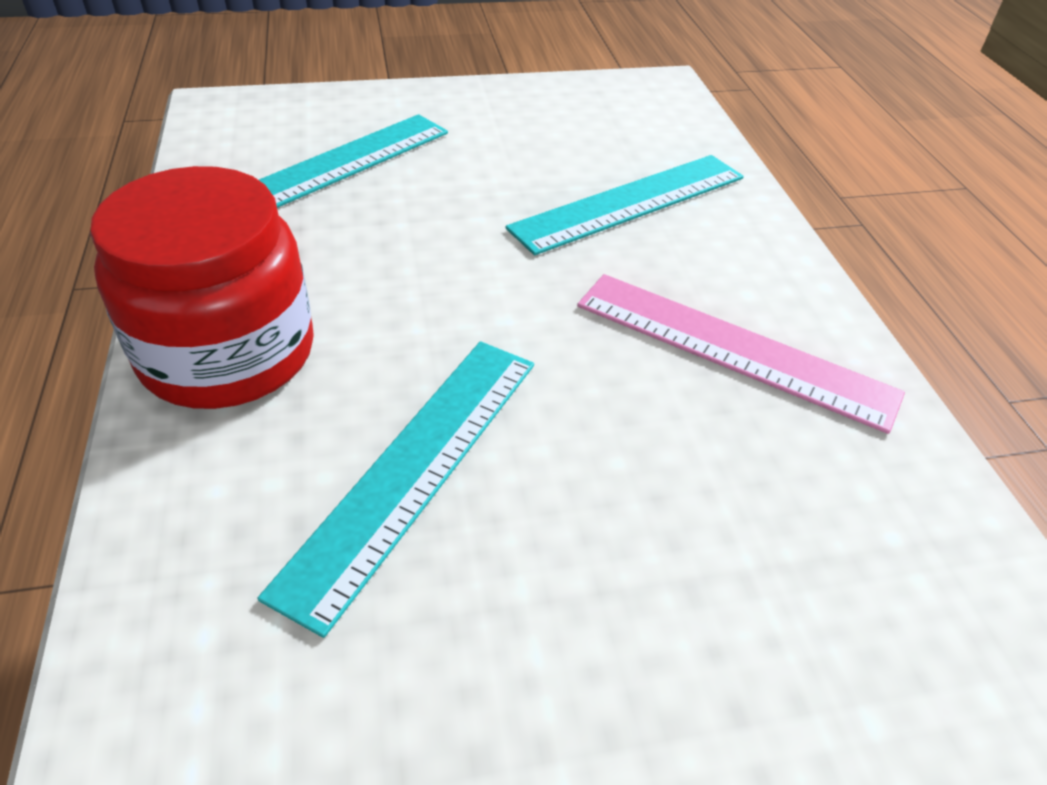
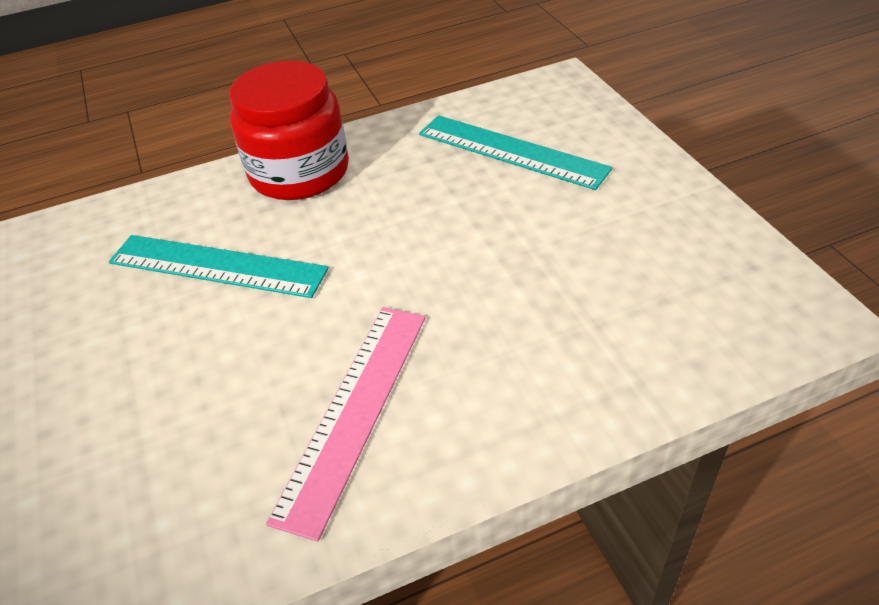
camera: 85 degrees right, 0 degrees up
turquoise ruler [505,155,744,255] -> none

